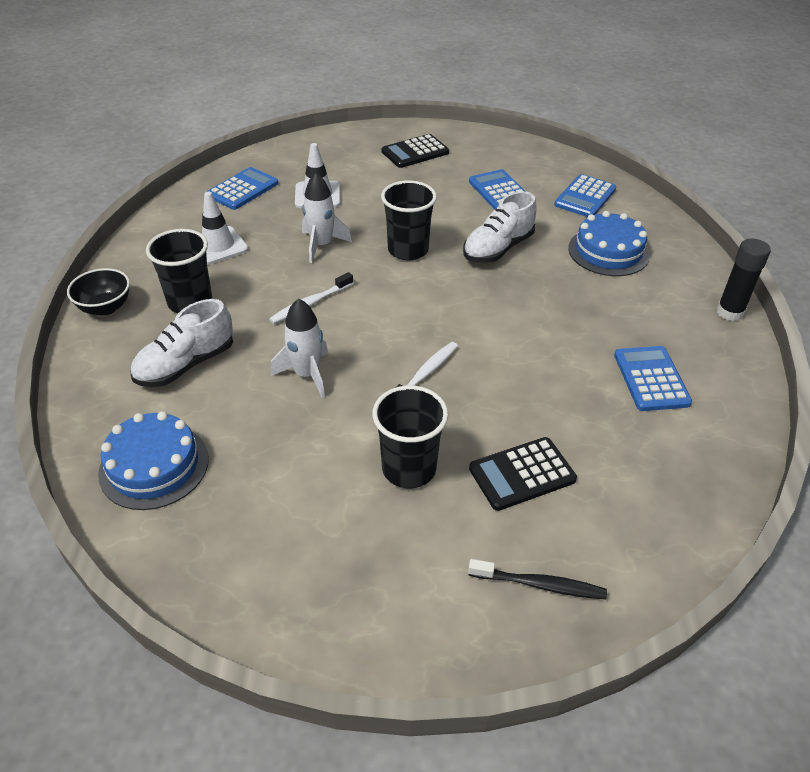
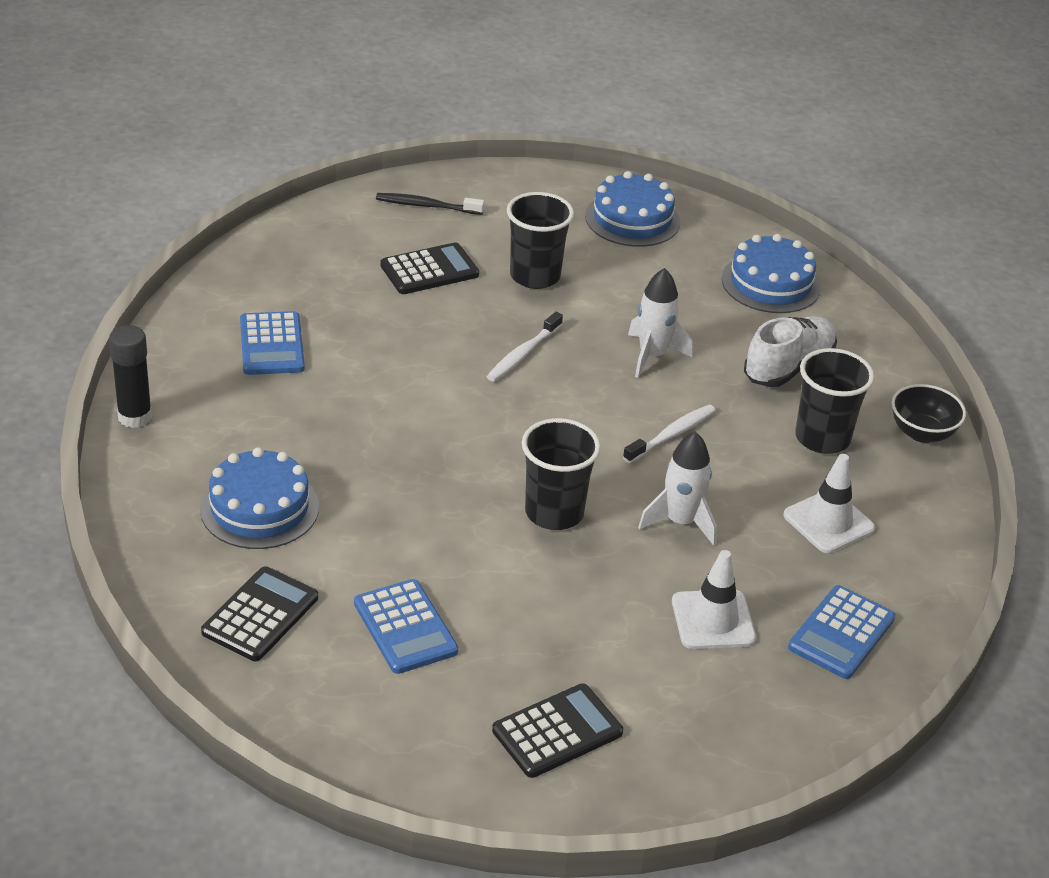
camera: 175 degrees right, 5 degrees down
white shoe [463,191,537,263] -> none
blue calculator [554,174,616,217] -> black calculator [201,566,318,661]
none -> blue cake [585,171,680,247]

